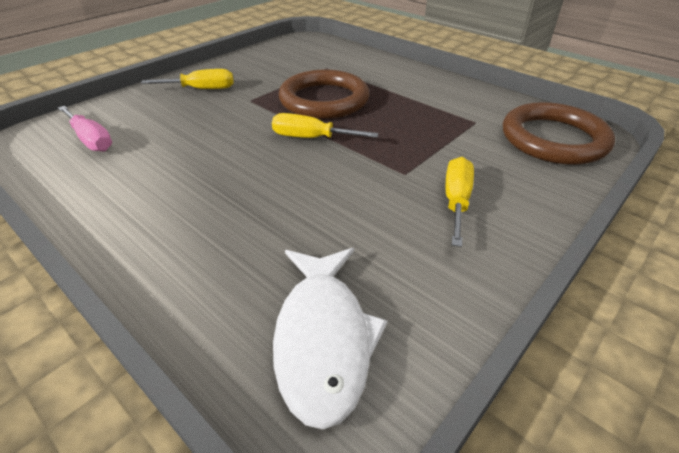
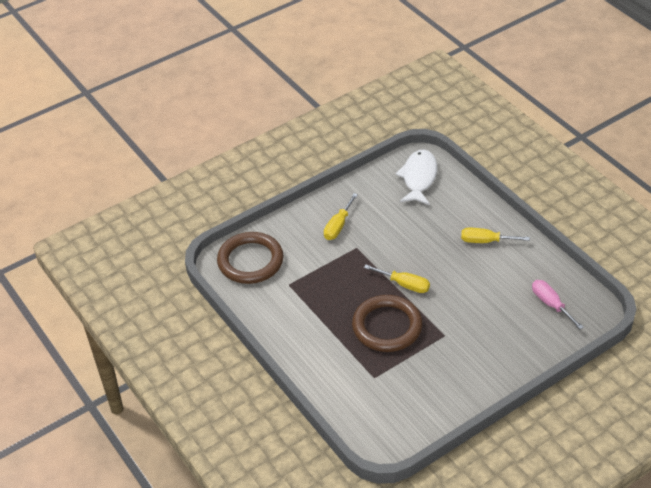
camera: 165 degrees left, 5 degrees up
yellow screwdriver [141,69,234,89] -> yellow screwdriver moved to [461,228,530,243]

